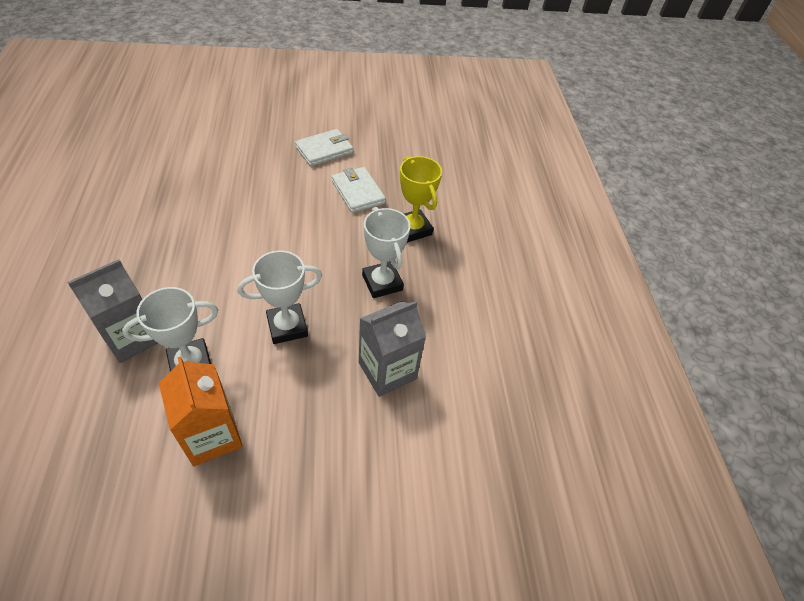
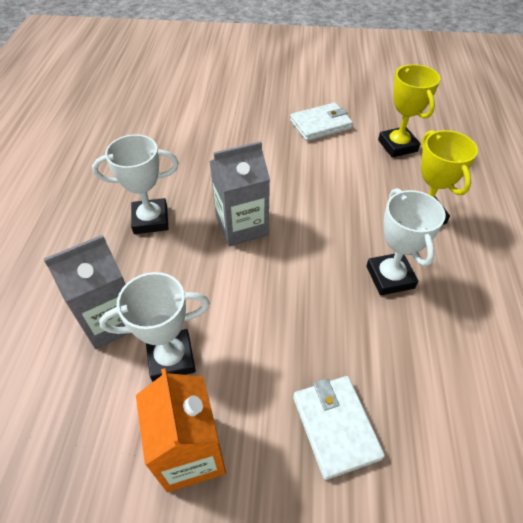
camera: 15 degrees right, 0 degrees up
white trophy [237,250,322,344] -> white trophy moved to [92,134,179,234]
white wallet [332,167,386,213] -> white wallet moved to [293,376,385,480]
grey carton [359,301,426,397] -> grey carton moved to [210,141,270,247]
none -> yellow trophy [378,64,440,158]

